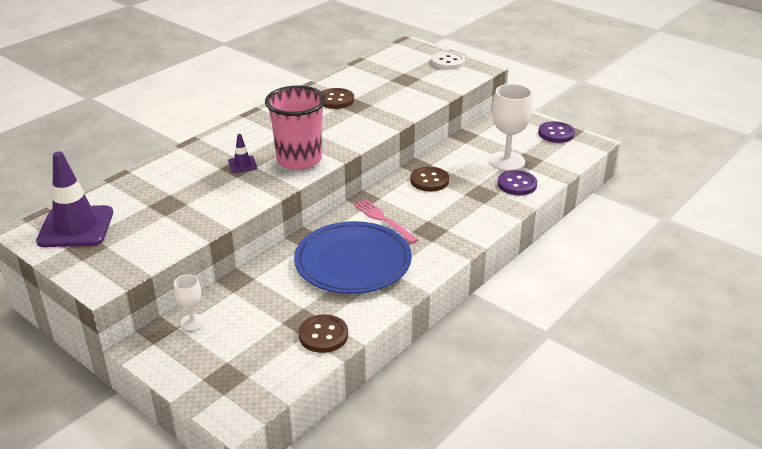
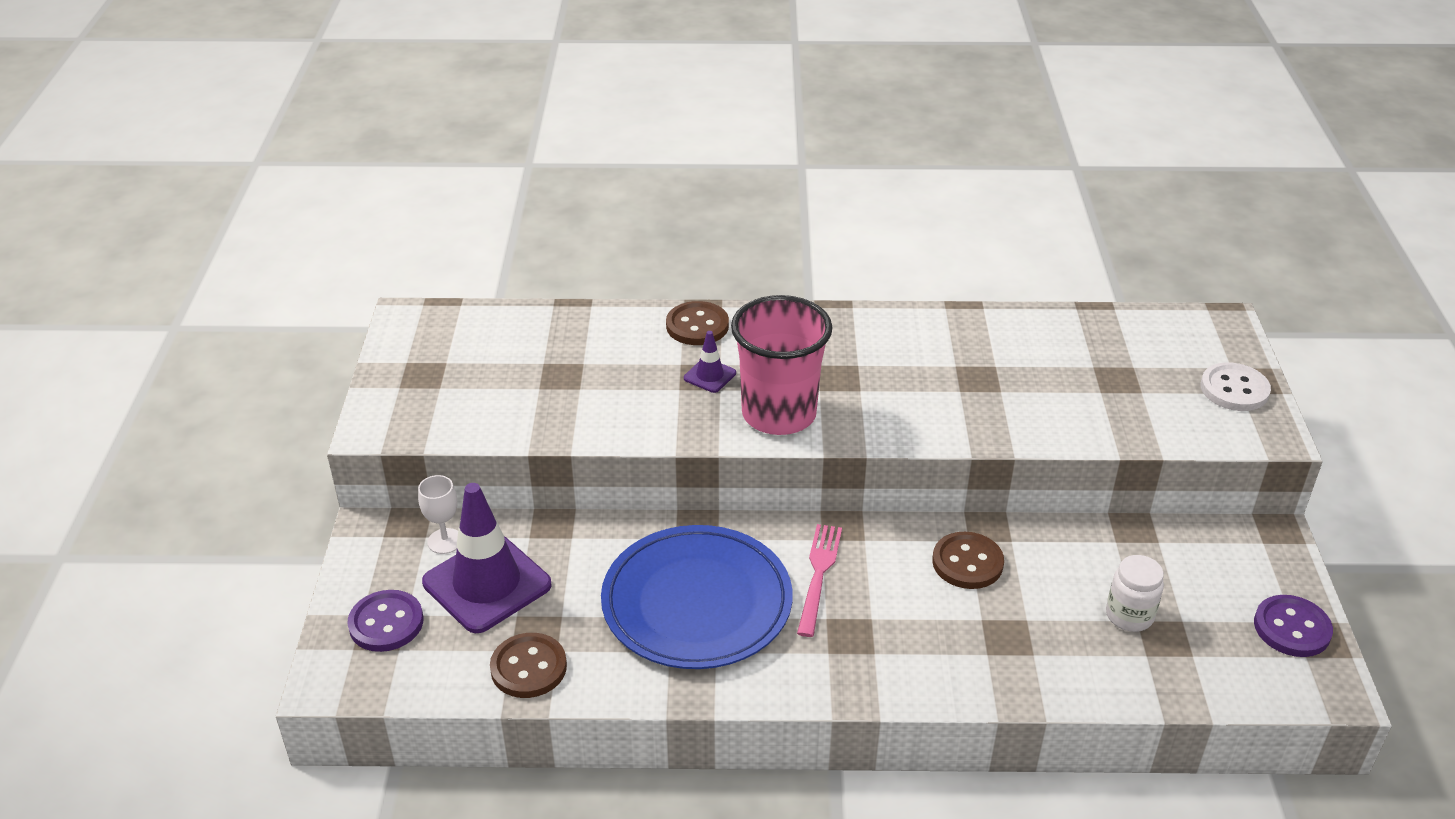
camera: 50 degrees right, 5 degrees up
purple traffic cone [36,151,113,247] -> purple traffic cone moved to [422,483,552,633]
brown button [321,88,354,109] -> brown button moved to [666,301,729,345]
white goblet [489,84,533,171] -> white jar [1106,555,1164,632]
purple button [498,170,537,195] -> purple button moved to [347,590,423,652]

